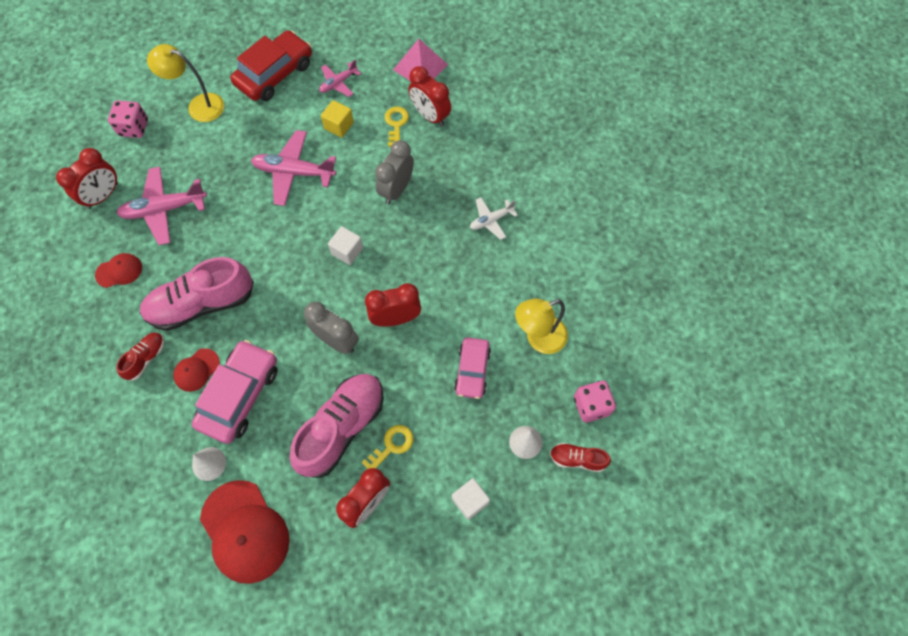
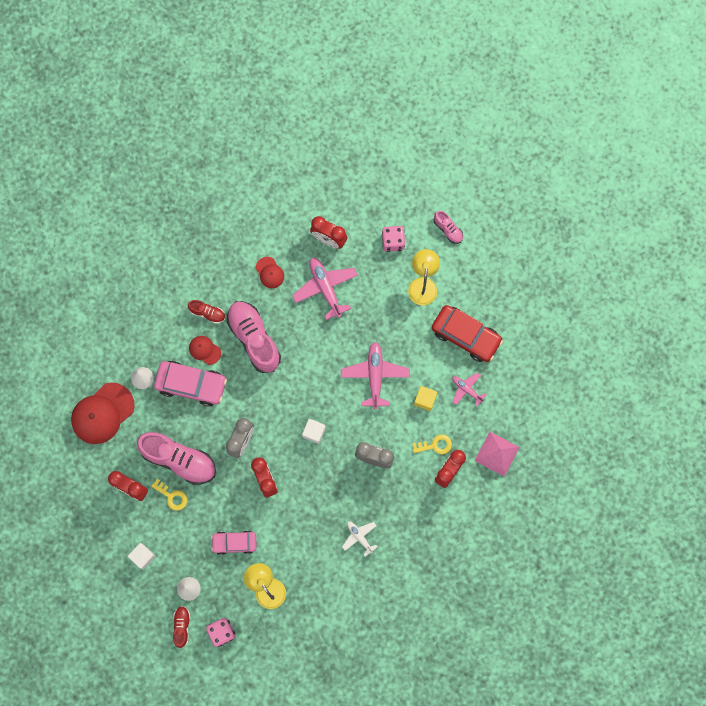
camera: 80 degrees right, 10 degrees up
none -> pink shoe [434,211,463,244]

